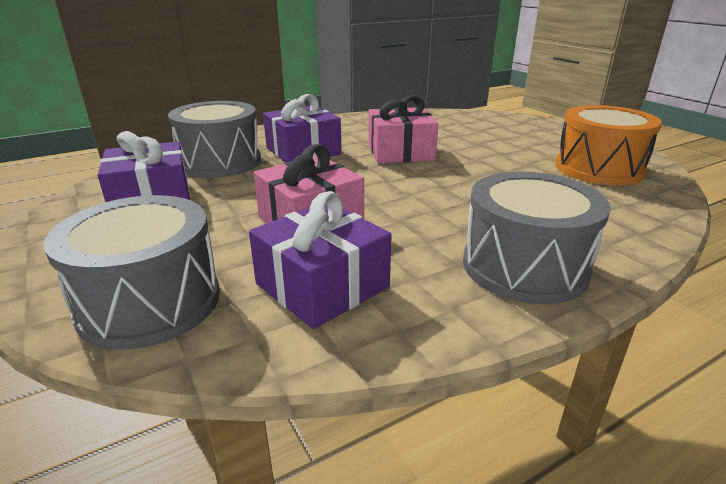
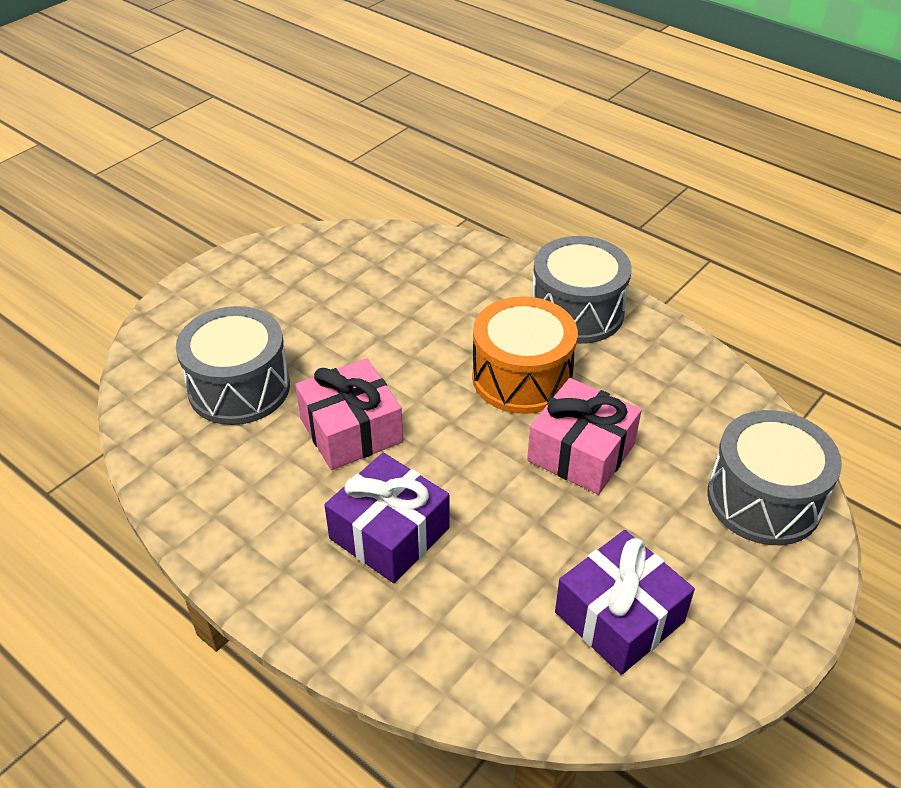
camera: 110 degrees left, 15 degrees up
grey drum [168,101,261,178] -> grey drum moved to [176,306,290,425]
purple gift [249,191,392,329] -> none
orange drum [555,105,662,185] -> orange drum moved to [472,297,578,414]

